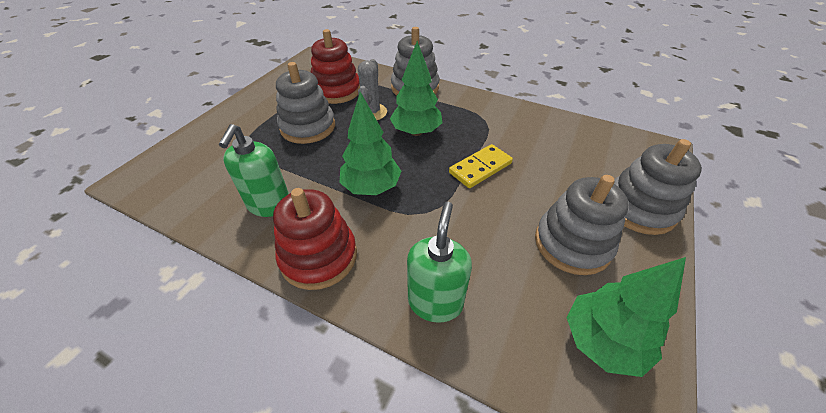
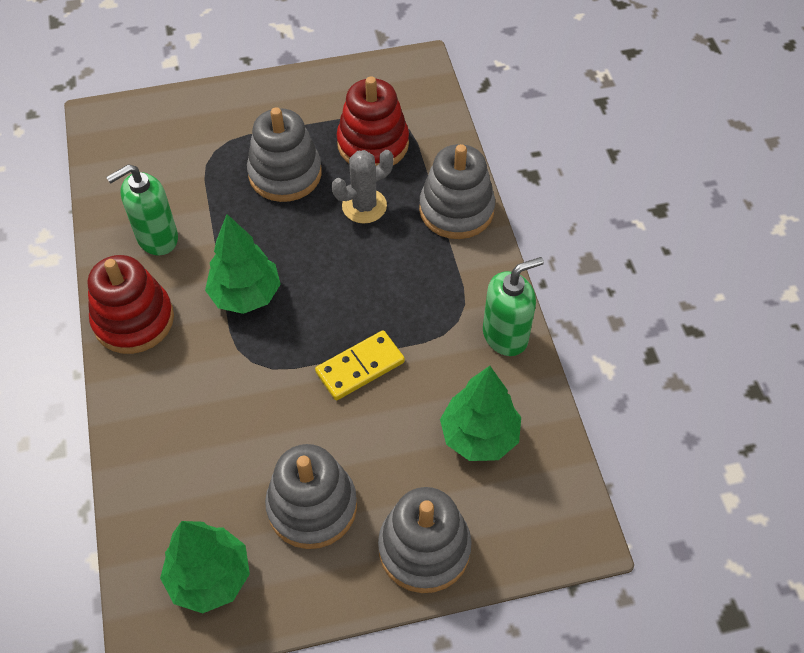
camera: 50 degrees right, 10 degrees up
green tree [390,41,442,136] -> green tree moved to [440,366,521,461]
green soap dispenser [407,202,472,323] -> green soap dispenser moved to [483,257,544,356]
yellow domino [449,144,513,188] -> yellow domino turned 45 degrees counterclockwise [315,330,405,400]

